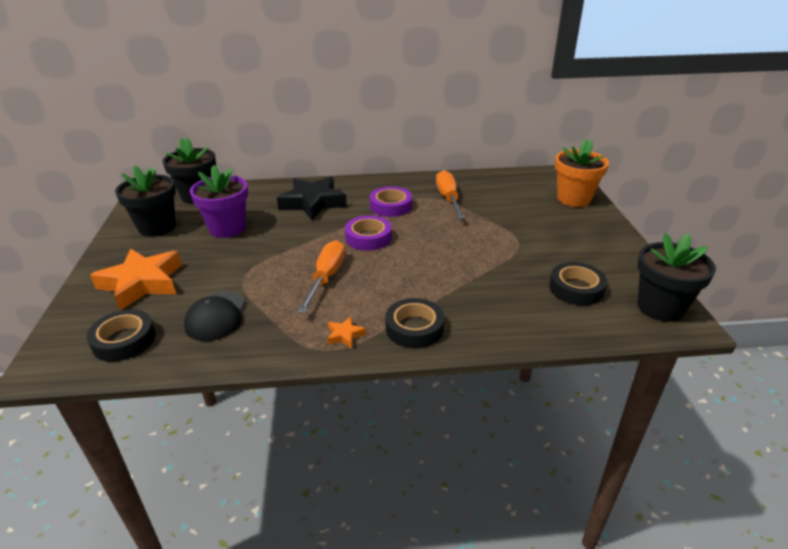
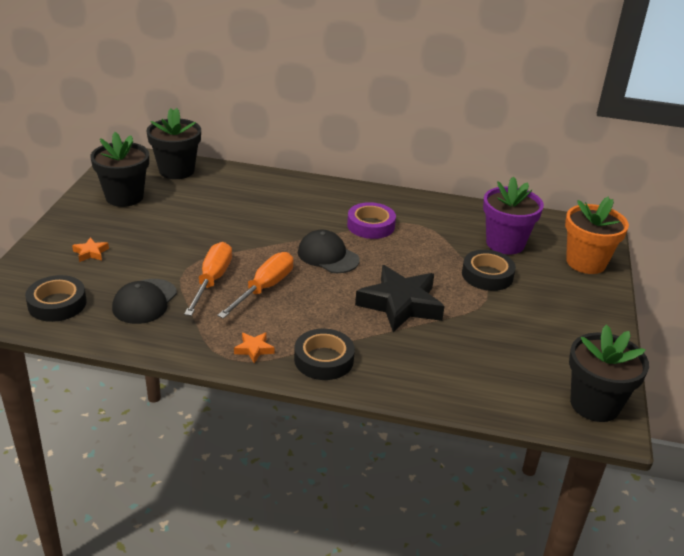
camera: 15 degrees right, 0 degrees up
orange star [90,248,182,311] -> orange star [72,237,109,262], size x0.42
purple flower pot [190,165,248,238] -> purple flower pot moved to [483,177,544,254]
black star [277,177,347,220] -> black star moved to [355,265,445,332]
purple tape [345,216,392,251] -> black cap [298,230,360,273]
orange screwdriver [436,170,465,219] -> orange screwdriver moved to [184,242,232,316]
black tape [549,262,607,306] -> black tape moved to [462,250,516,291]

